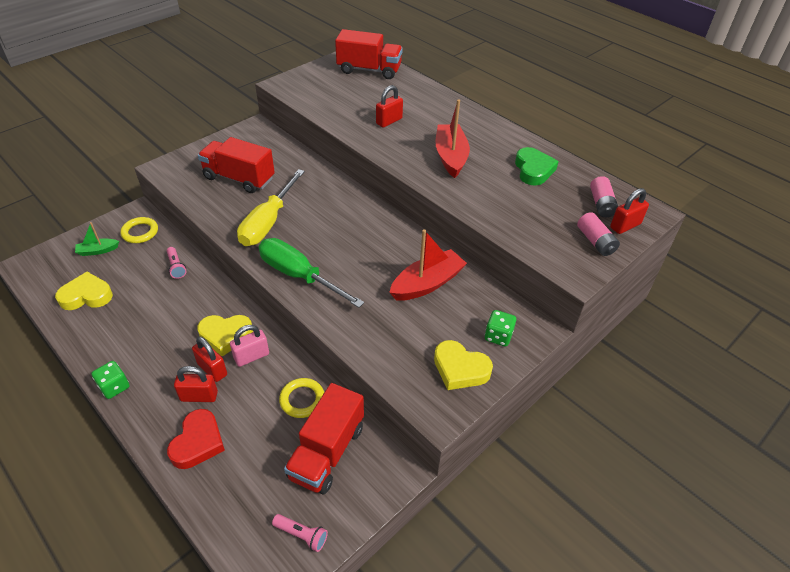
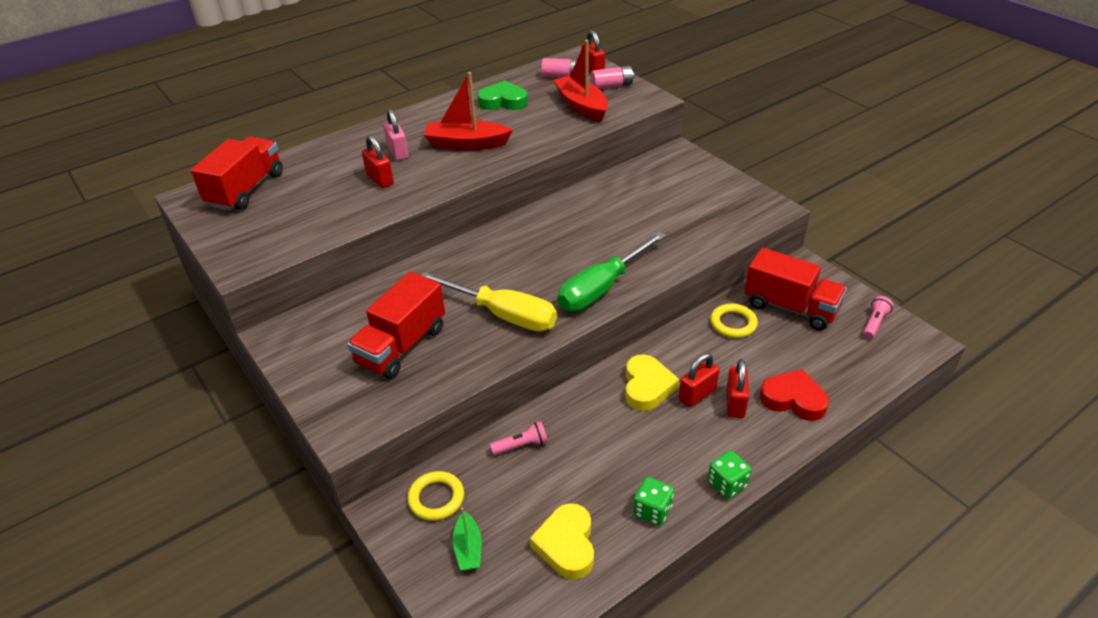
camera: 80 degrees left, 5 degrees down
pink padlock [230,325,269,367] -> pink padlock moved to [383,109,409,161]
red boat [389,229,467,301] -> red boat moved to [553,40,608,122]
yellow heart [434,340,493,390] -> none
green dice [485,310,516,347] -> green dice moved to [633,477,674,526]

